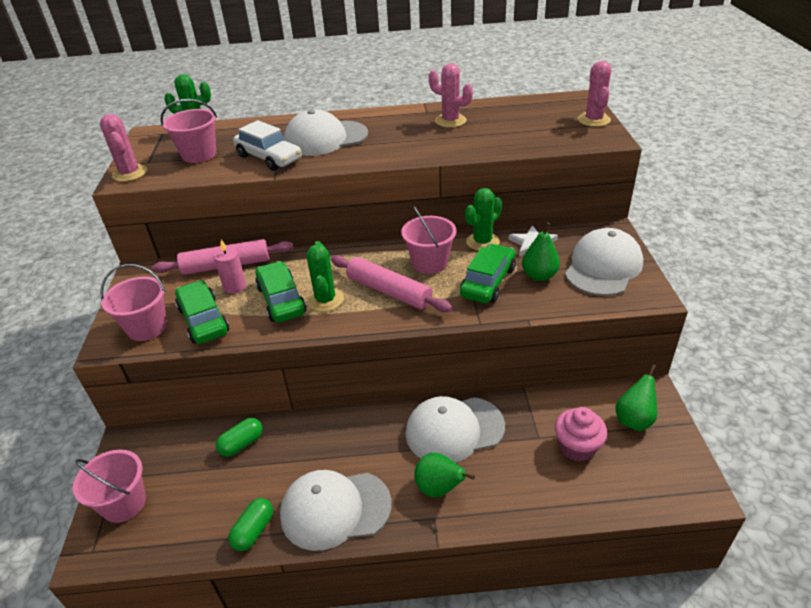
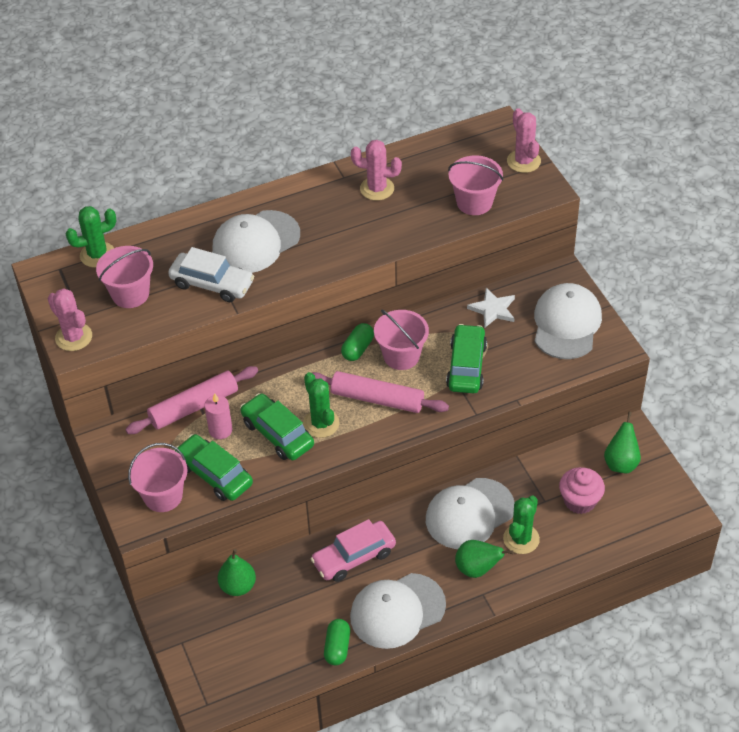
camera: 20 degrees left, 10 degrees up
pink bucket [73,449,146,523] -> pink bucket moved to [448,155,503,215]
green capsule [216,418,263,457] -> green capsule moved to [341,323,374,361]
green cactus [465,188,502,251] -> green cactus moved to [503,496,540,554]
green pear [522,222,560,281] -> green pear moved to [218,549,256,596]
none -> pink car [310,519,396,582]

